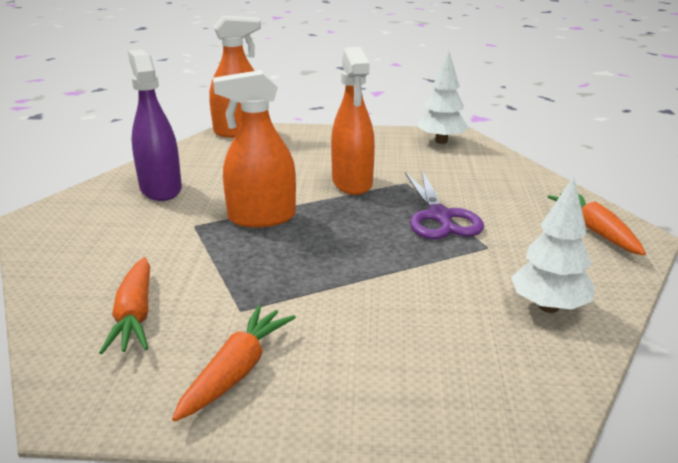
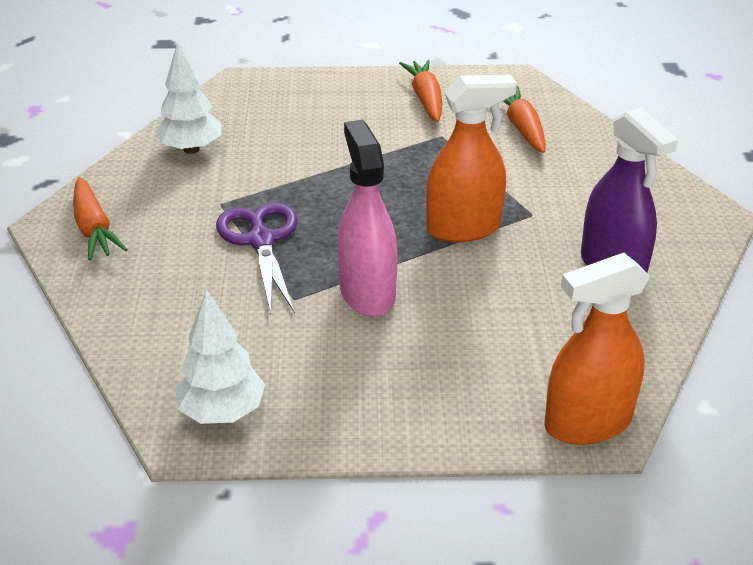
camera: 175 degrees right, 10 degrees up
orange carrot [172,305,296,421] -> orange carrot turned 150 degrees clockwise [399,60,442,122]
orange spray bottle [331,47,375,195] -> pink spray bottle [338,120,398,317]

